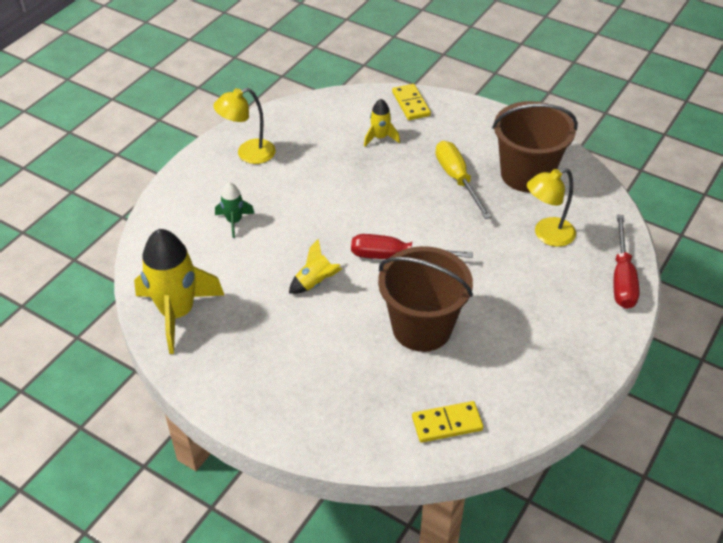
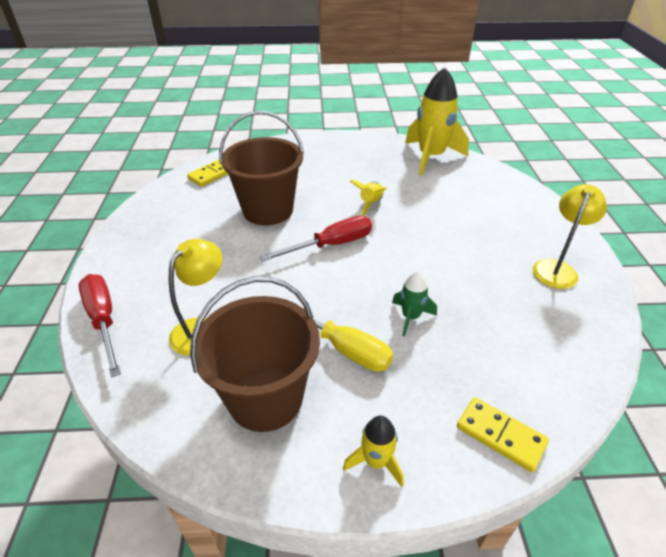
camera: 145 degrees right, 5 degrees down
green rocket [215,182,255,238] -> green rocket moved to [392,271,437,337]
yellow rocket [364,99,400,147] -> yellow rocket moved to [343,416,404,487]

